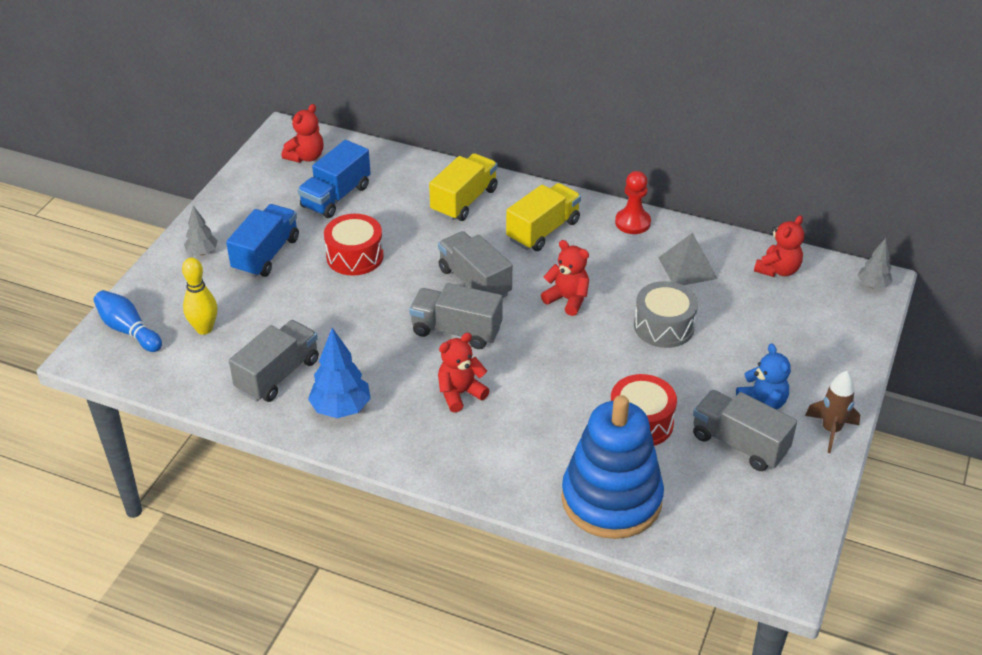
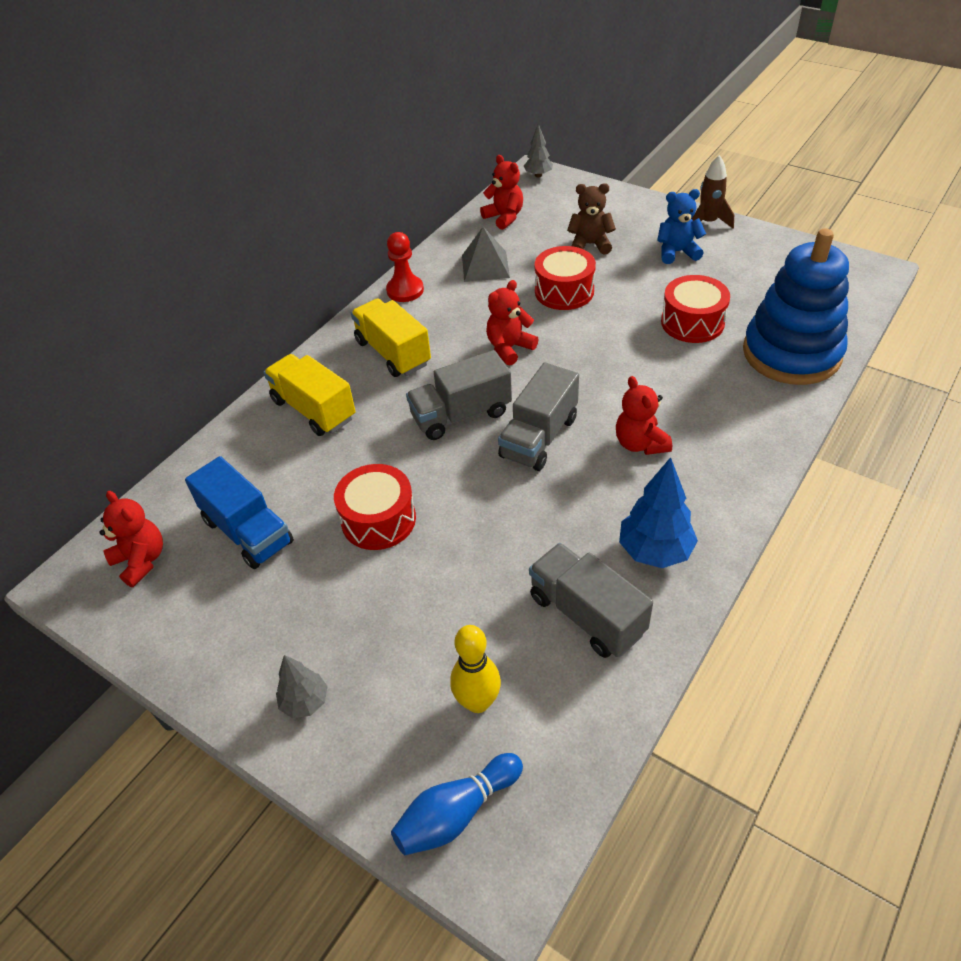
camera: 75 degrees left, 5 degrees up
blue truck [226,204,299,278] -> none
grey drum [634,281,698,348] -> red drum [535,246,596,310]
grey truck [693,390,797,471] -> none
none -> brown teddy bear [567,183,616,254]

